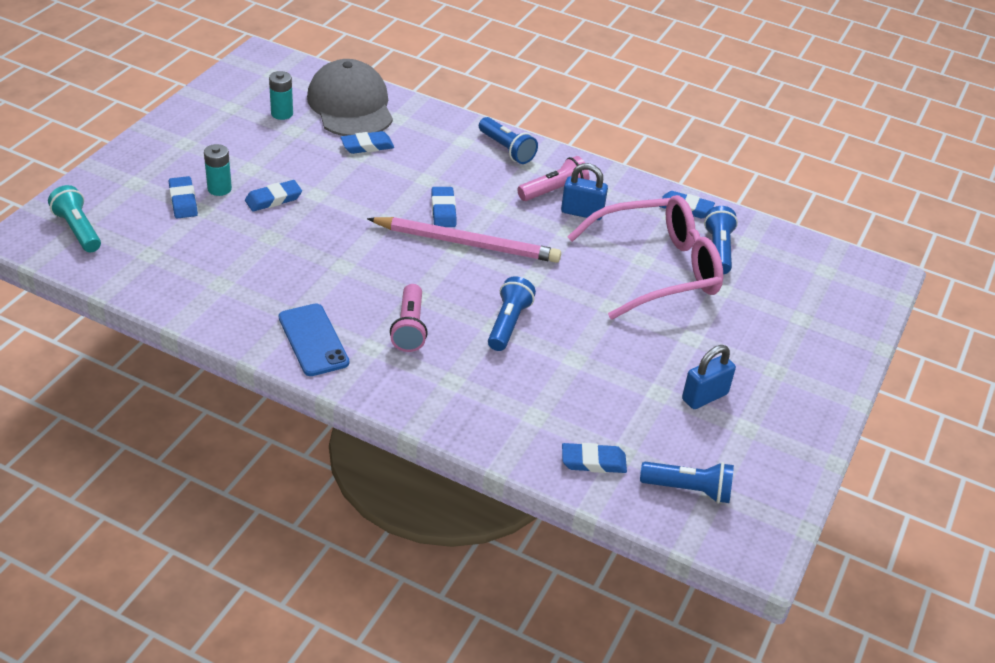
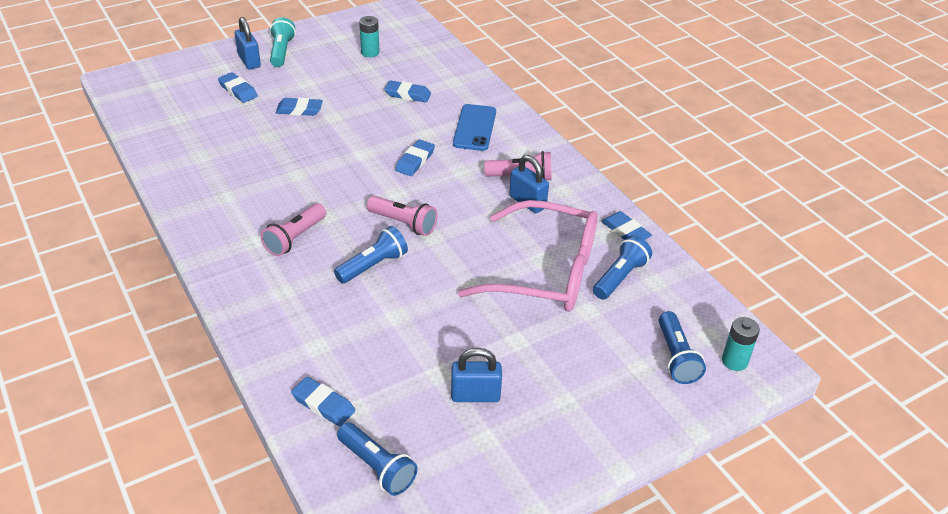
camera: 35 degrees right, 0 degrees up
turquoise flashlight [48,185,101,252] -> turquoise flashlight moved to [270,17,296,67]
blue eraser [169,176,198,218] -> blue eraser turned 60 degrees counterclockwise [218,72,258,103]
turquoise battery [204,144,232,196] -> turquoise battery moved to [722,317,760,371]
blue phone [279,304,349,376] -> blue phone moved to [453,104,496,151]
grey cap [307,59,393,136] -> none
pink pencil [367,217,561,263] -> none
blue flashlight [479,117,538,164] -> blue flashlight moved to [659,311,706,384]
none -> blue padlock [235,17,261,70]
none -> pink flashlight [367,196,438,236]

